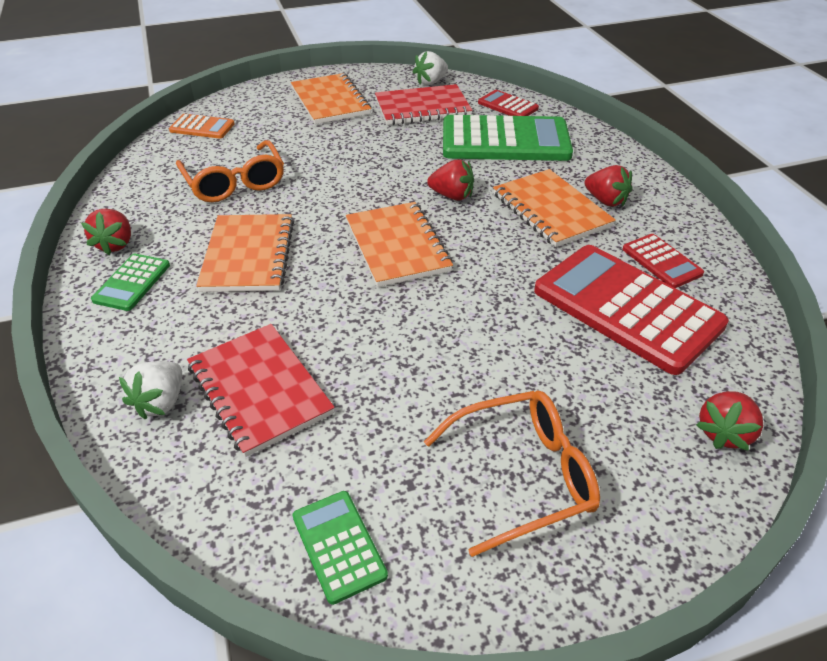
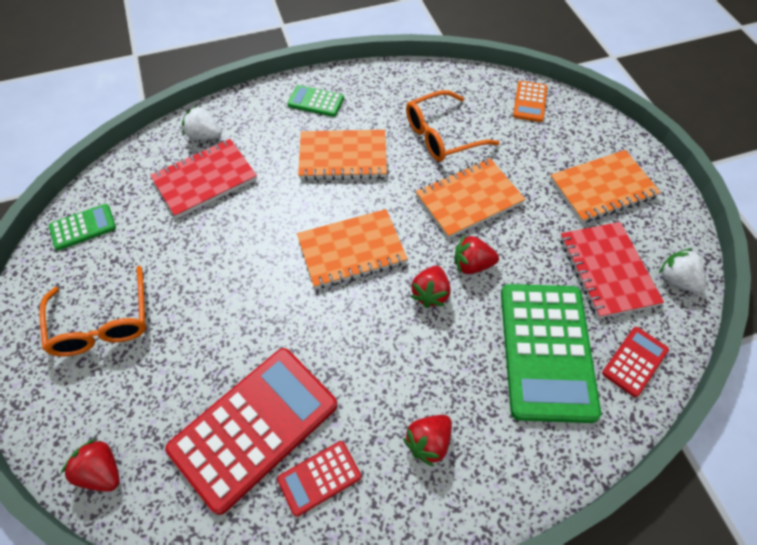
camera: 90 degrees right, 15 degrees up
red strawberry [81,209,131,255] -> red strawberry moved to [454,235,499,274]
orange notebook [493,169,616,247] -> orange notebook moved to [416,158,525,238]

